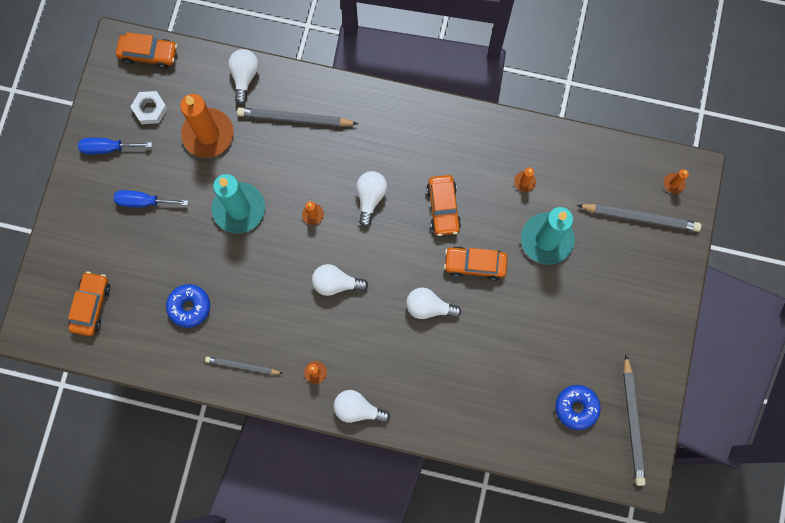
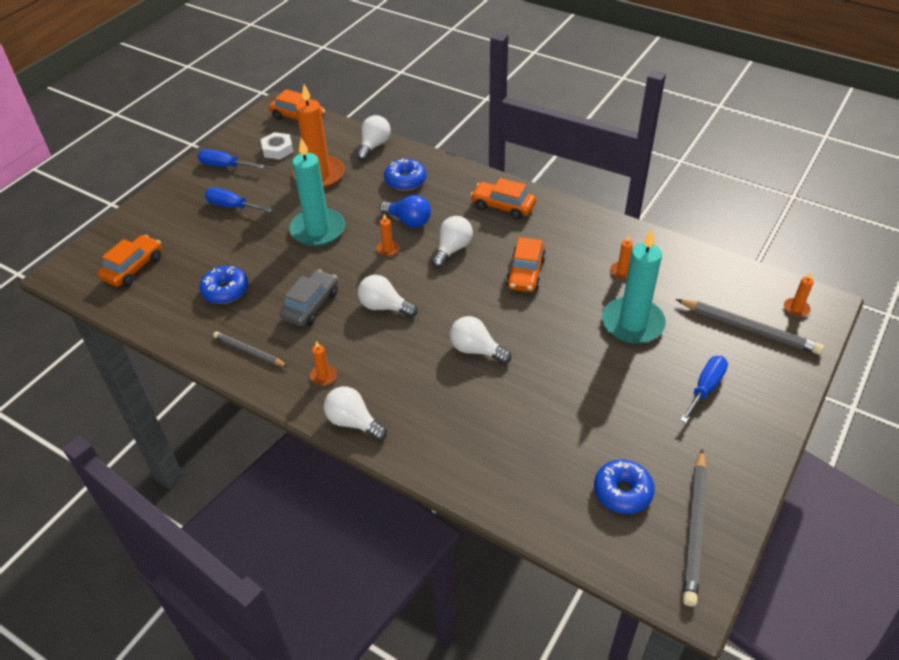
camera: 20 degrees right, 30 degrees down
grey pencil [237,107,358,127] -> blue donut [384,159,426,191]
orange car [444,246,508,280] -> orange car moved to [471,178,536,220]
none -> grey car [280,270,338,326]
none -> blue light bulb [380,195,431,228]
none -> blue screwdriver [680,356,728,423]

